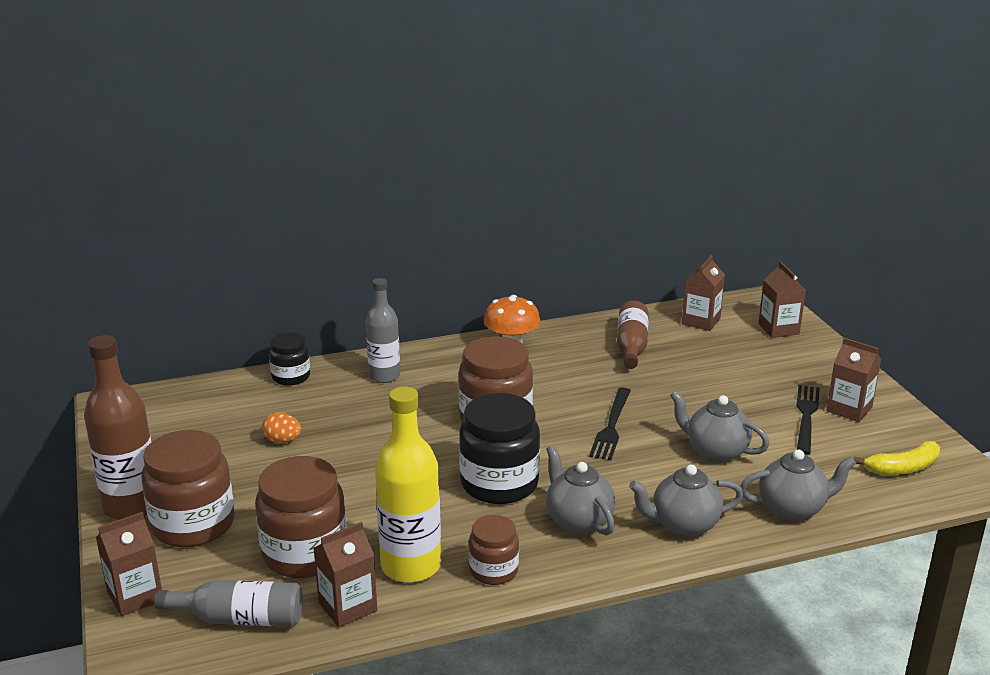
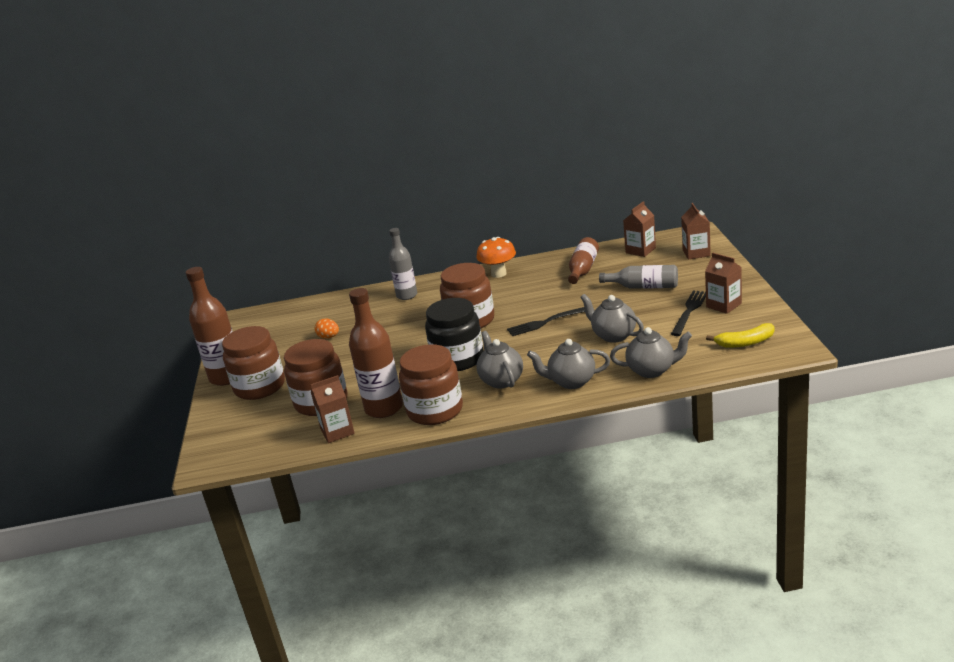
camera: 15 degrees right, 0 degrees up
brown carton [96,512,162,616] -> none
grey bottle [154,580,303,627] -> grey bottle moved to [599,265,678,289]
black jar [269,332,310,386] -> none
yellow bottle [375,387,441,583] -> brown bottle [349,288,403,418]
brown jar [469,515,519,585] -> brown jar [399,344,463,425], size x1.77
black fork [589,387,631,460] -> black fork turned 45 degrees clockwise [507,307,585,336]

